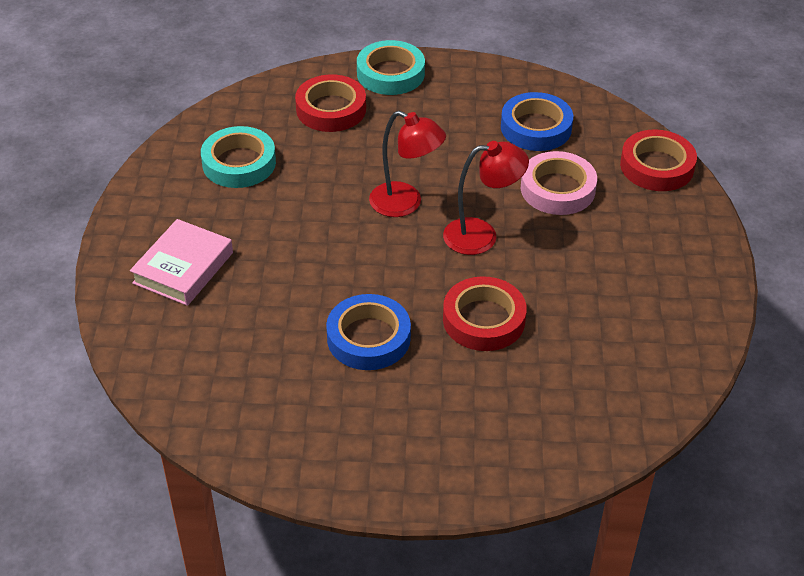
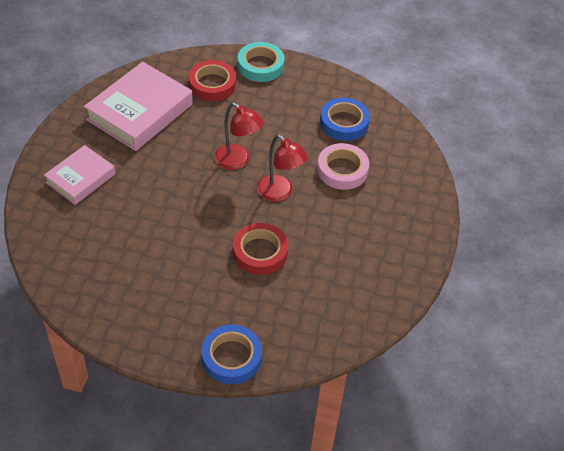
camera: 10 degrees right, 5 degrees up
turquoise tape [201,126,276,188] -> pink book [84,62,193,151]
blue tape [326,294,411,370] -> blue tape moved to [202,325,262,384]
red lamp [443,141,529,255] -> red lamp turned 45 degrees clockwise [257,134,308,202]
red tape [620,129,697,191] -> none

